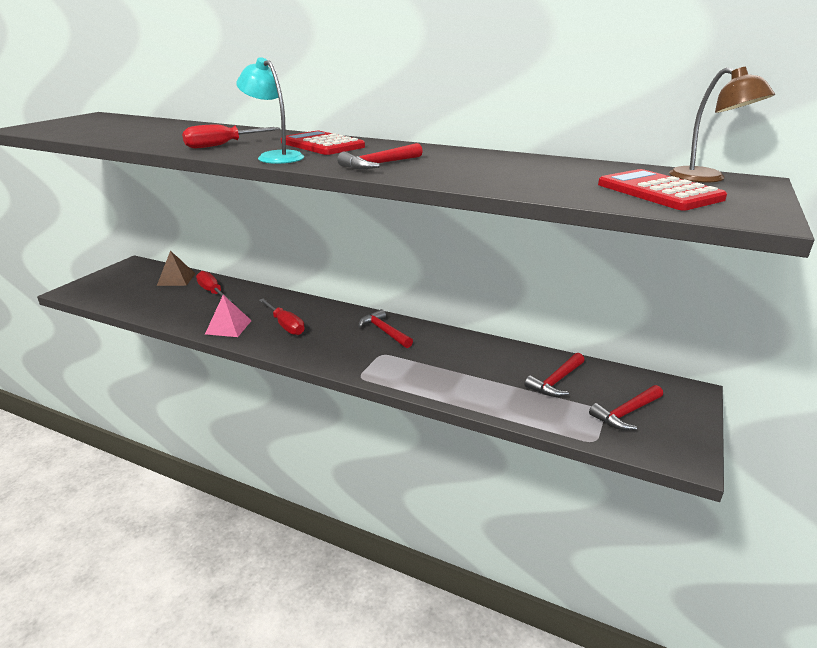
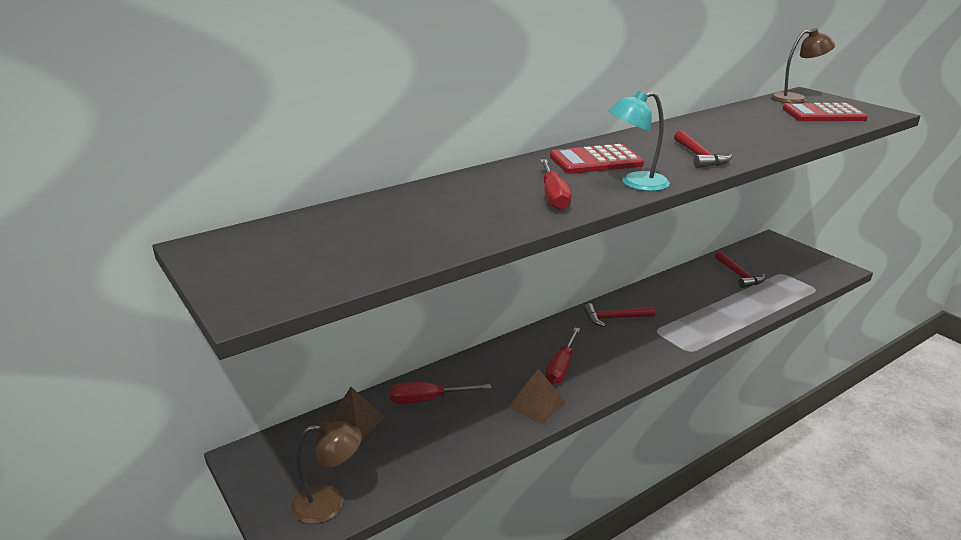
camera: 60 degrees left, 0 degrees up
pink pyramid [205,295,252,337] -> brown pyramid [508,369,566,424]
red screwdriver [259,299,305,335] -> red screwdriver turned 120 degrees clockwise [545,328,580,384]
red hammer [589,385,663,430] -> none
none -> brown lamp [291,420,362,524]

